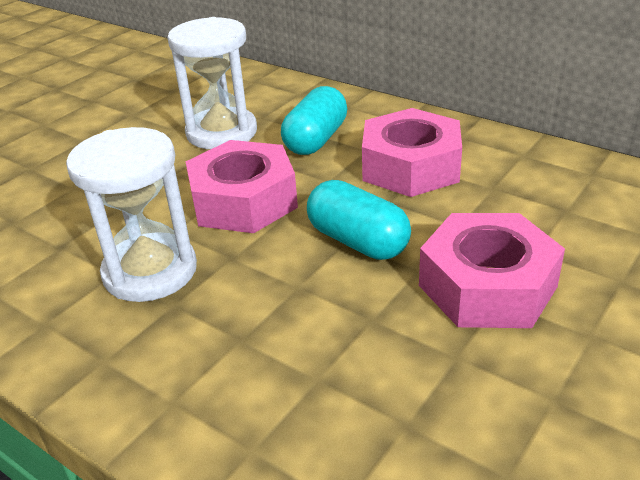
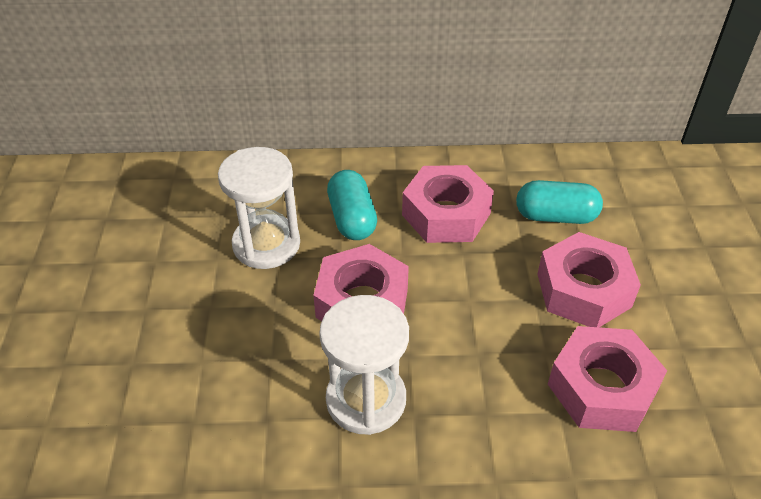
camera: 40 degrees left, 10 degrees up
turquoise capsule [307,180,411,260] -> turquoise capsule moved to [516,180,603,224]
none -> pink nut [548,326,667,432]

